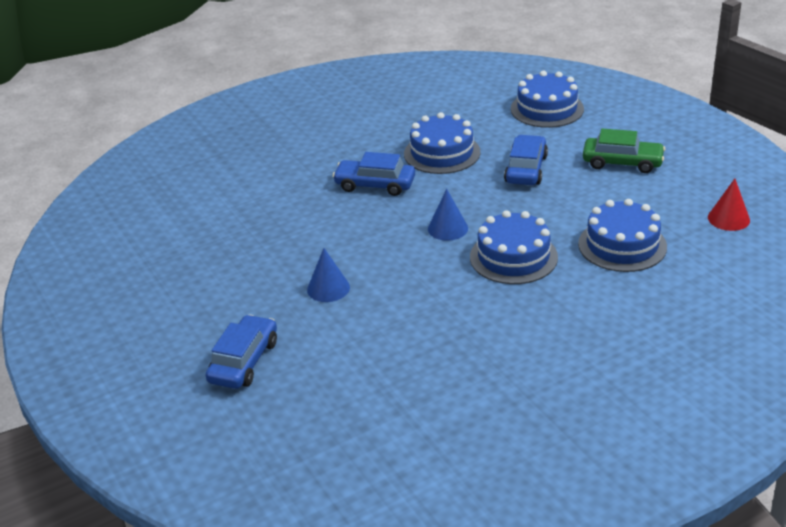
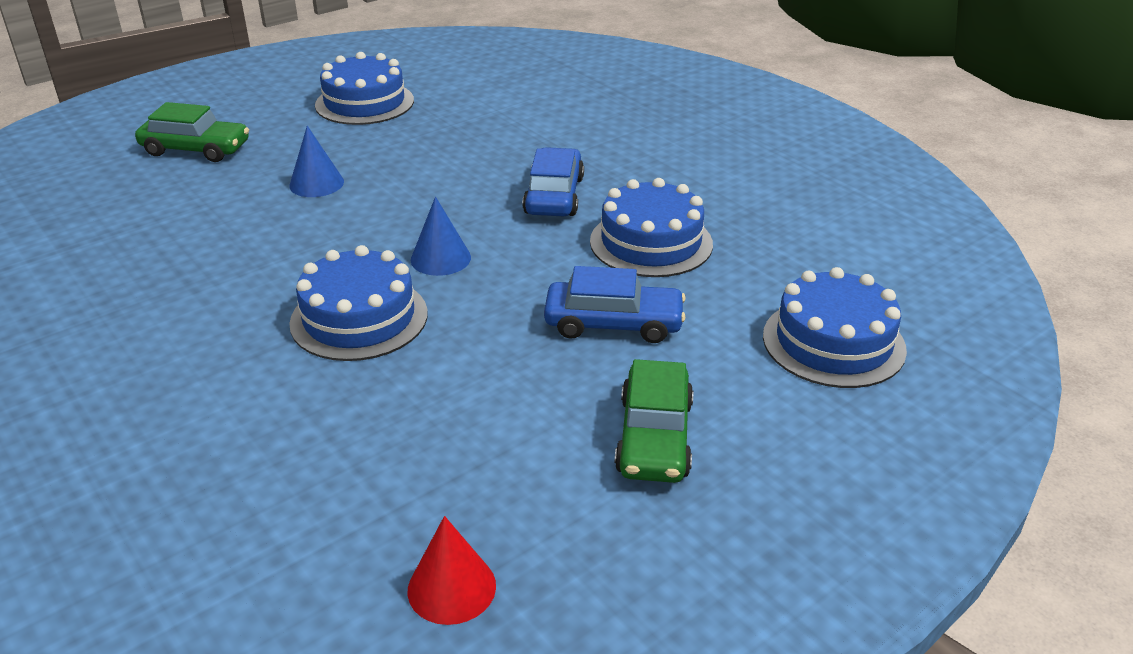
camera: 80 degrees right, 0 degrees up
blue car [206,315,277,389] -> green car [135,102,249,162]
blue cake [578,199,667,272] -> blue cake moved to [315,52,414,125]

